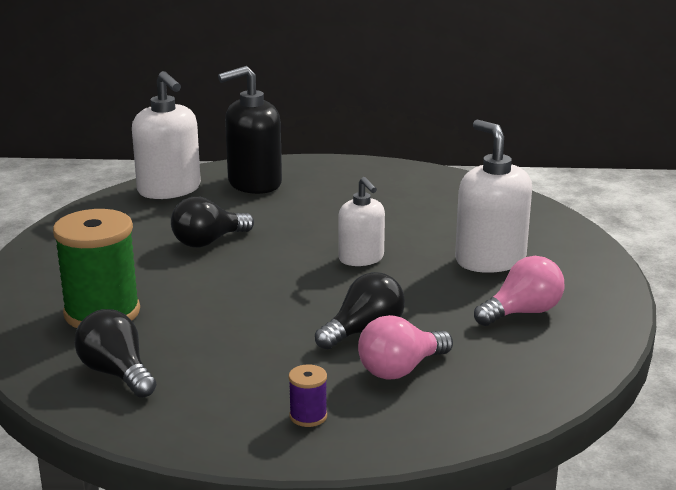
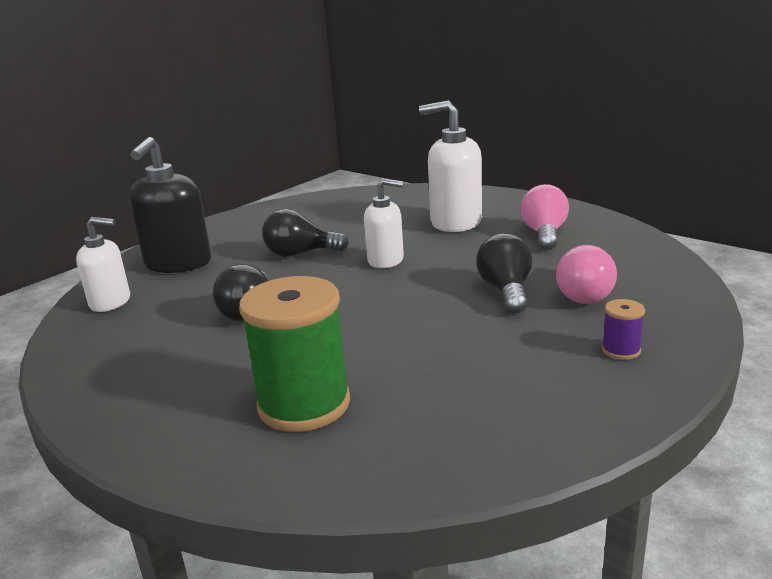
camera: 50 degrees left, 0 degrees up
black light bulb [74,309,157,398] -> black light bulb moved to [262,209,349,257]
white soap dispenser [132,71,201,199] -> white soap dispenser [76,217,130,312], size x0.63

